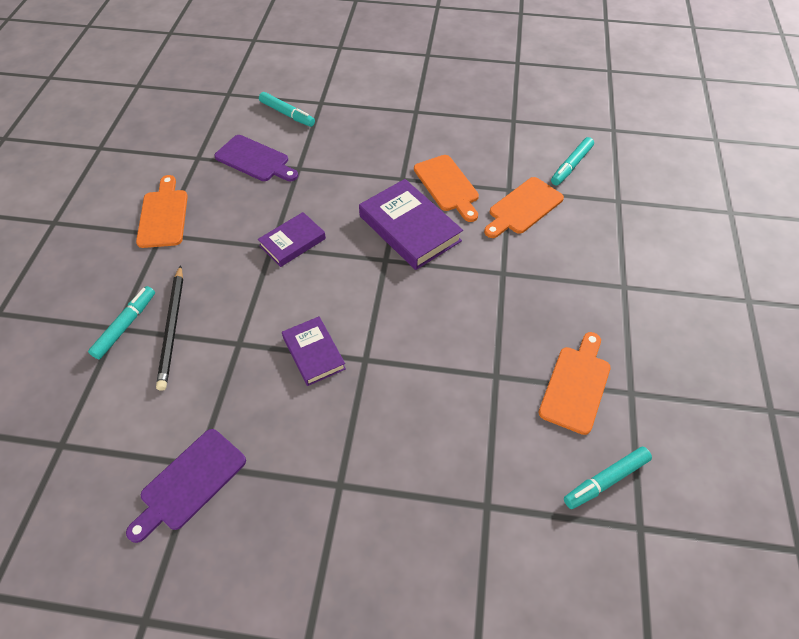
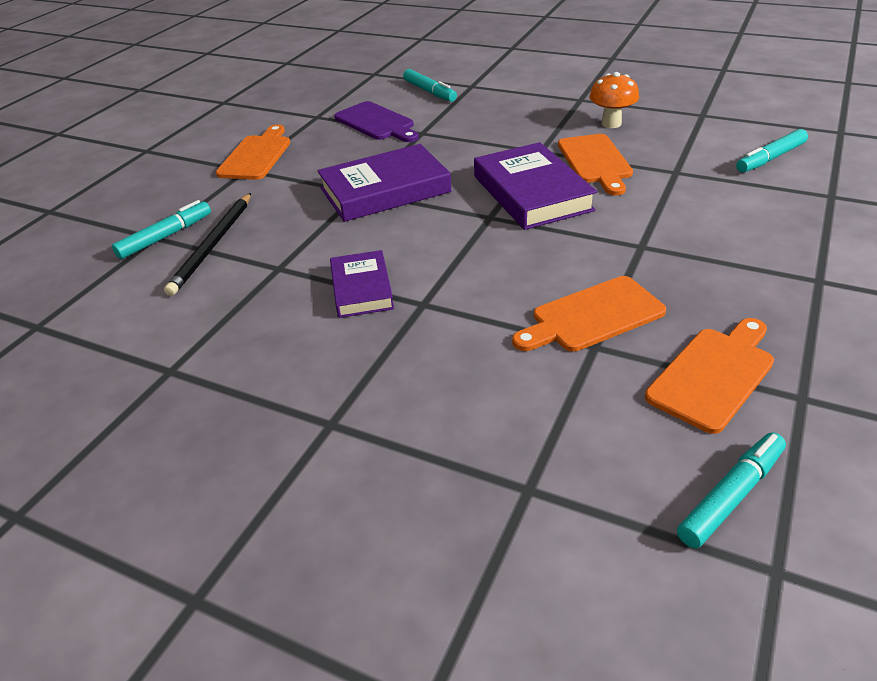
camera: 20 degrees right, 15 degrees down
purple cutting board [126,429,246,543] -> none
purple book [258,212,326,267] -> purple book [317,144,451,222], size x1.65
orange cutting board [484,177,564,238] -> orange cutting board moved to [512,276,666,352]
turquoise marker [564,447,652,509] -> turquoise marker turned 150 degrees clockwise [677,432,786,548]
none -> orange mushroom [589,72,639,128]

